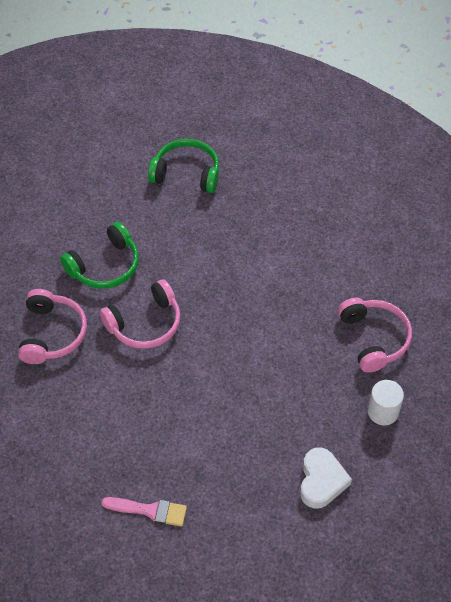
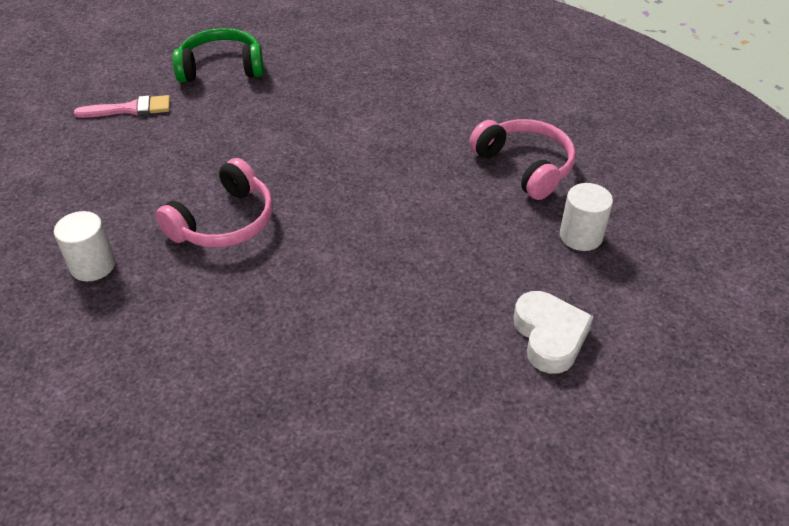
camera: 20 degrees left, 10 degrees down
pink headphones [18,289,87,364] -> white cylinder [54,211,116,281]
green headphones [60,222,139,289] -> none
pink brush [101,497,187,527] -> pink brush moved to [74,95,170,118]

